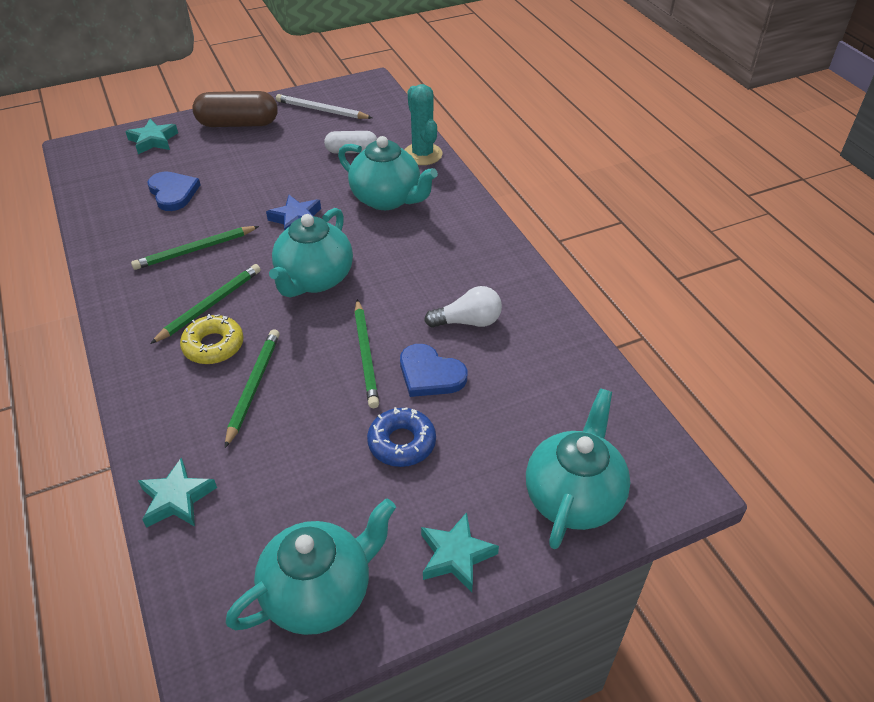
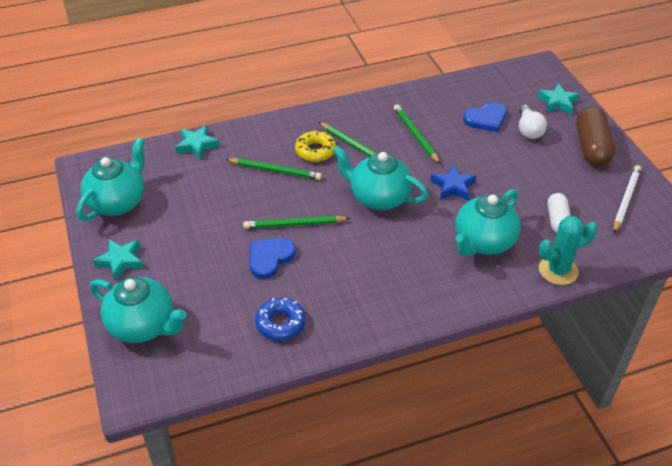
camera: 95 degrees right, 0 degrees up
turquoise teapot [226,499,396,635] -> turquoise teapot turned 120 degrees counterclockwise [76,137,145,221]
blue donut [367,407,436,467] -> blue donut moved to [255,298,306,341]
white light bulb [424,286,502,328] -> white light bulb moved to [519,104,547,139]

